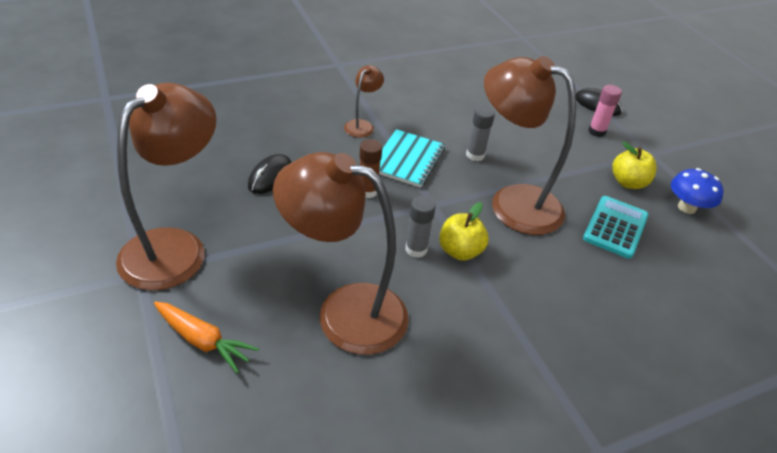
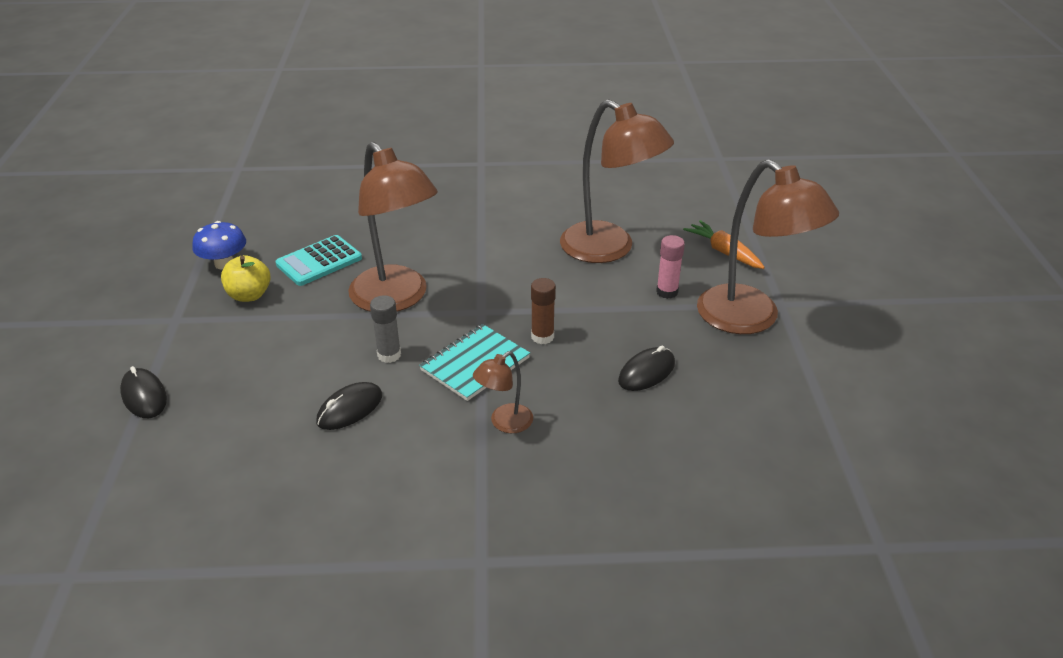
camera: 155 degrees left, 5 degrees down
brown lamp [116,83,216,290] -> brown lamp turned 90 degrees counterclockwise [697,159,839,334]
grey glue stick [405,196,436,258] -> none
yellow apple [439,202,489,261] -> none
pink glue stick [588,85,622,137] -> pink glue stick moved to [656,235,685,299]
none -> black mouse [316,382,382,430]

